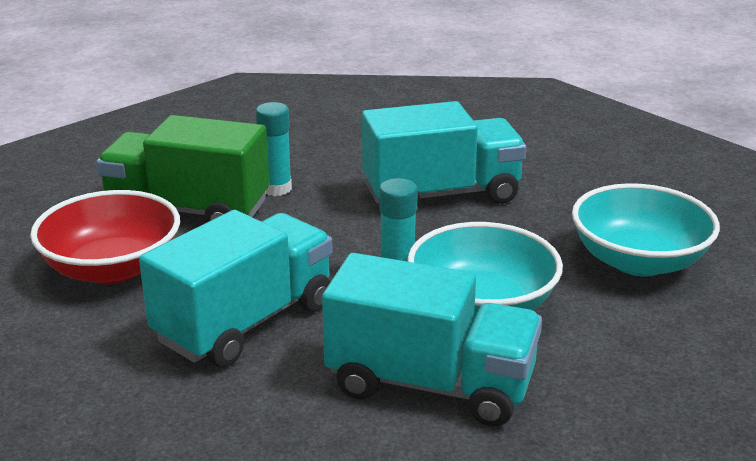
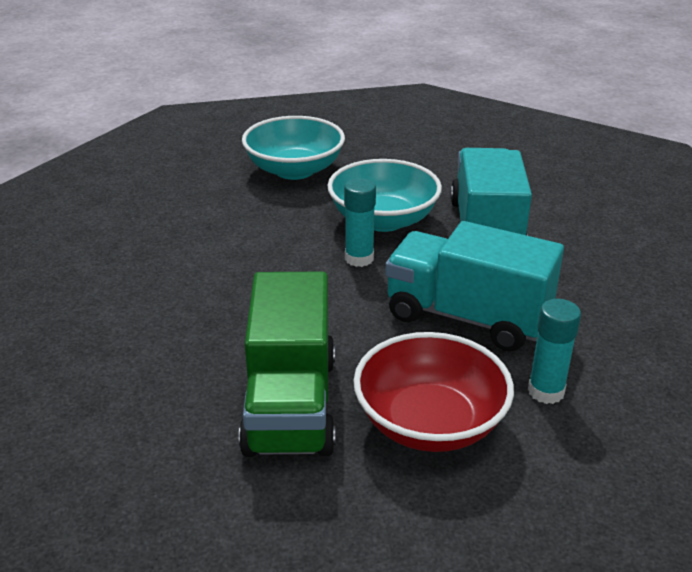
camera: 105 degrees left, 5 degrees up
turquoise glue stick [256,102,292,196] -> turquoise glue stick moved to [528,299,581,404]
turquoise truck [362,101,527,207] -> none

